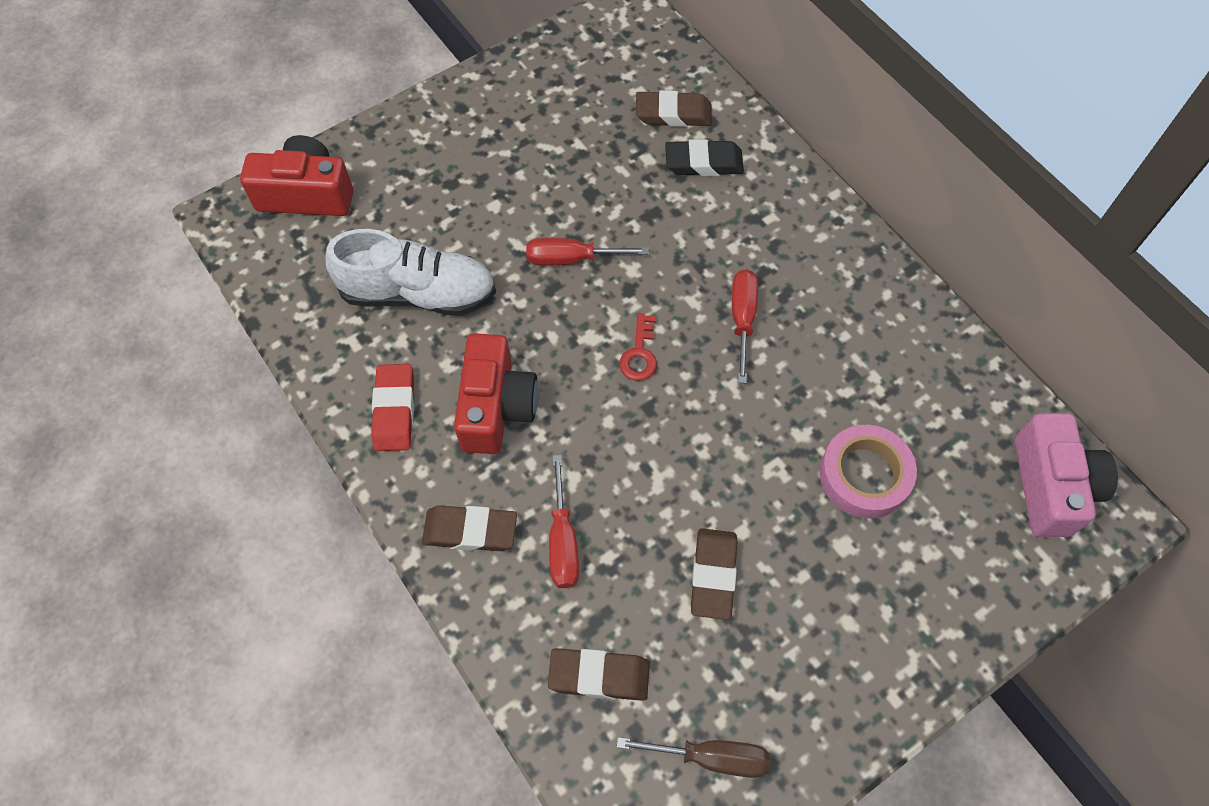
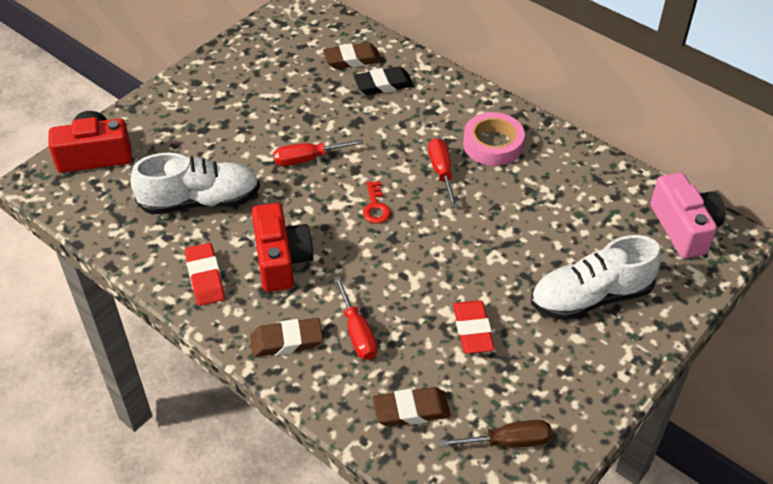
camera: 15 degrees left, 15 degrees down
brown eraser [691,528,738,620] -> red eraser [453,300,494,354]
pink tape [820,425,917,519] -> pink tape moved to [463,112,525,166]
none -> white shoe [531,235,661,320]

